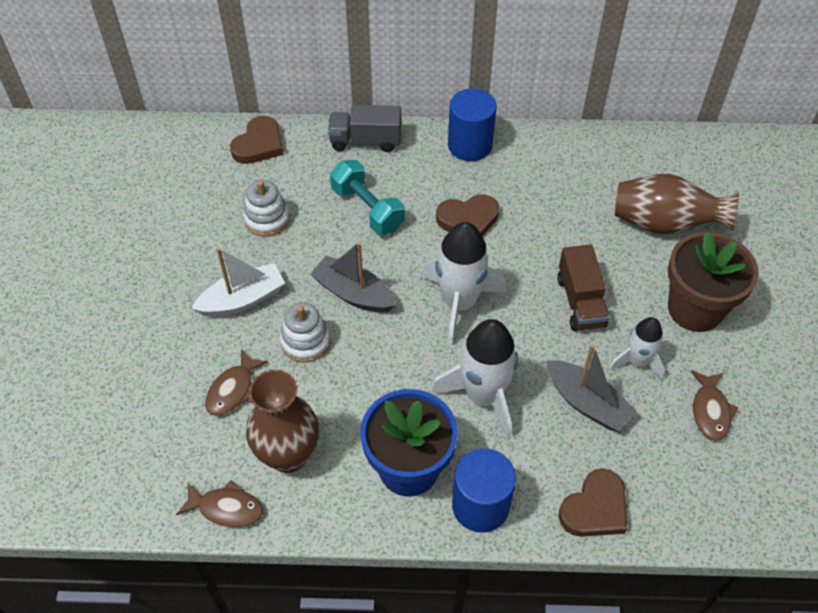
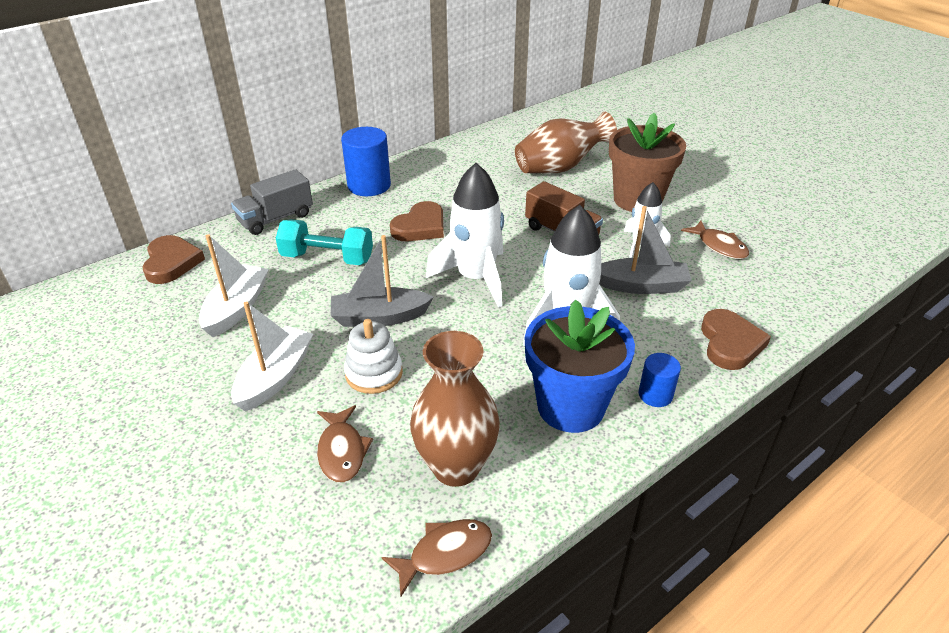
camera: 40 degrees left, 15 degrees down
white stacking toy [243,180,290,237] -> white boat [199,234,269,337]
blue cylinder [452,449,516,532] -> blue cylinder [639,353,681,407], size x0.56

